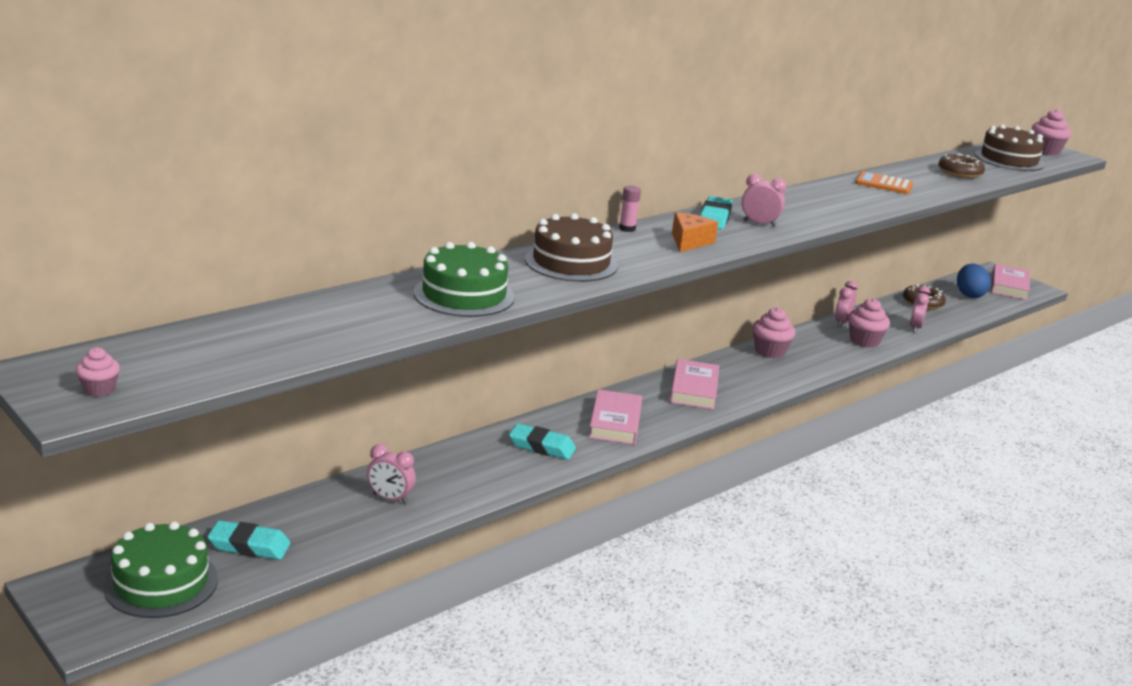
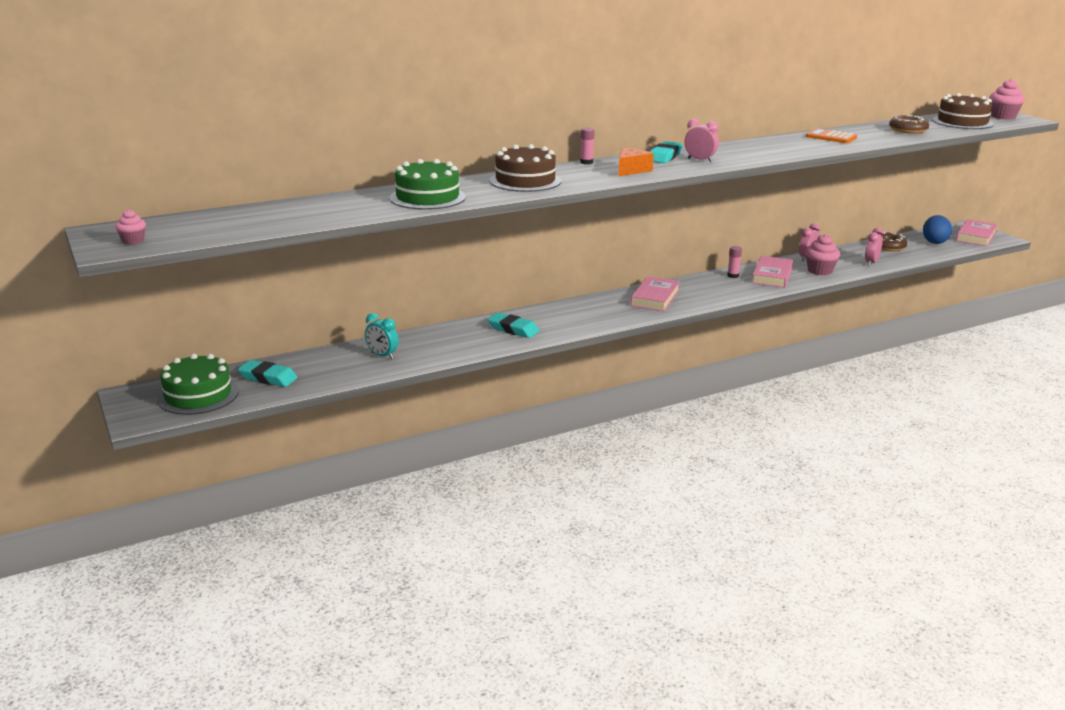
camera: 15 degrees right, 0 degrees up
pink clock [367,444,416,504] -> turquoise clock [365,313,399,359]
pink book [589,389,642,445] -> pink book moved to [752,256,793,288]
pink cupcake [752,307,795,358] -> pink glue stick [727,246,742,278]

